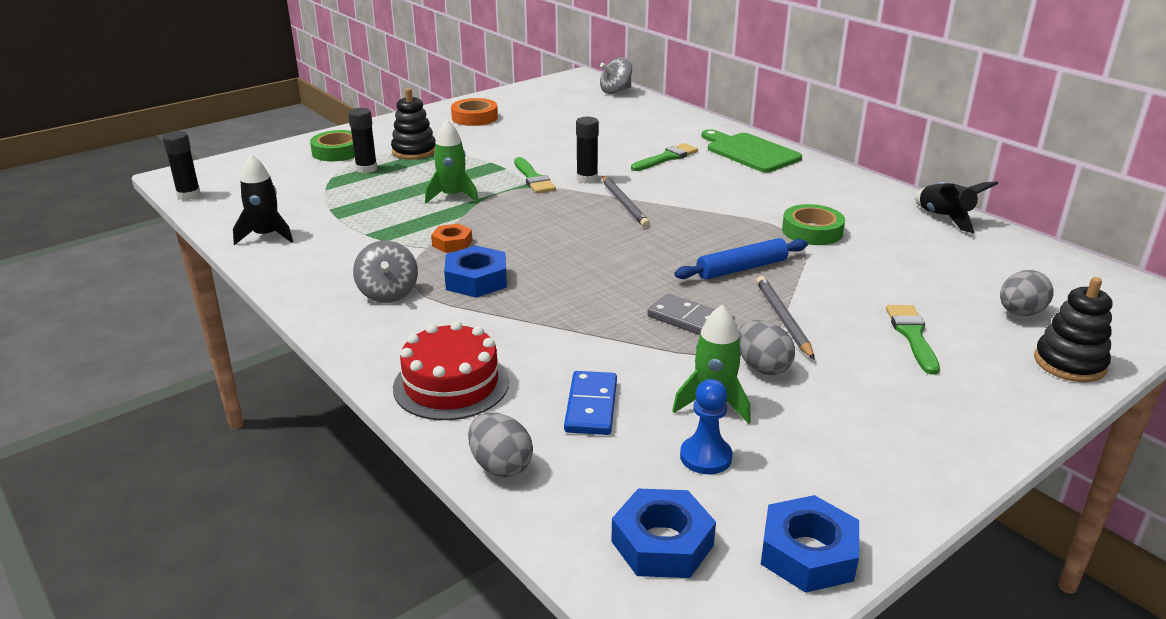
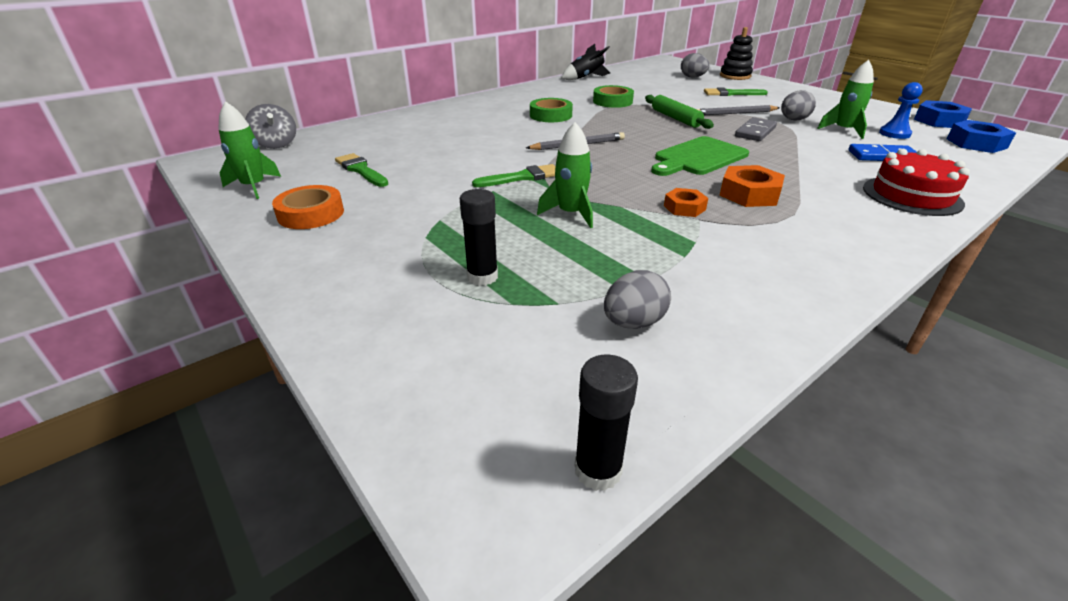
camera: 90 degrees left, 5 degrees up
black rocket [233,154,293,245] -> none
green tape [310,130,355,162] -> green tape moved to [530,98,573,122]
grey spinning top [353,240,418,303] -> none
black stacking toy [391,88,436,160] -> none
blue nut [444,246,507,298] -> orange nut [719,165,785,207]
grey egg [468,412,533,477] -> grey egg moved to [604,270,671,329]
black glue stick [576,117,599,184] -> none
green brush [631,143,698,171] -> green brush moved to [335,153,388,187]
blue rolling pin [675,238,808,280] -> green rolling pin [645,95,714,129]
green cutting board [701,129,802,172] -> green cutting board moved to [651,136,749,176]
none -> green rocket [218,101,281,199]

